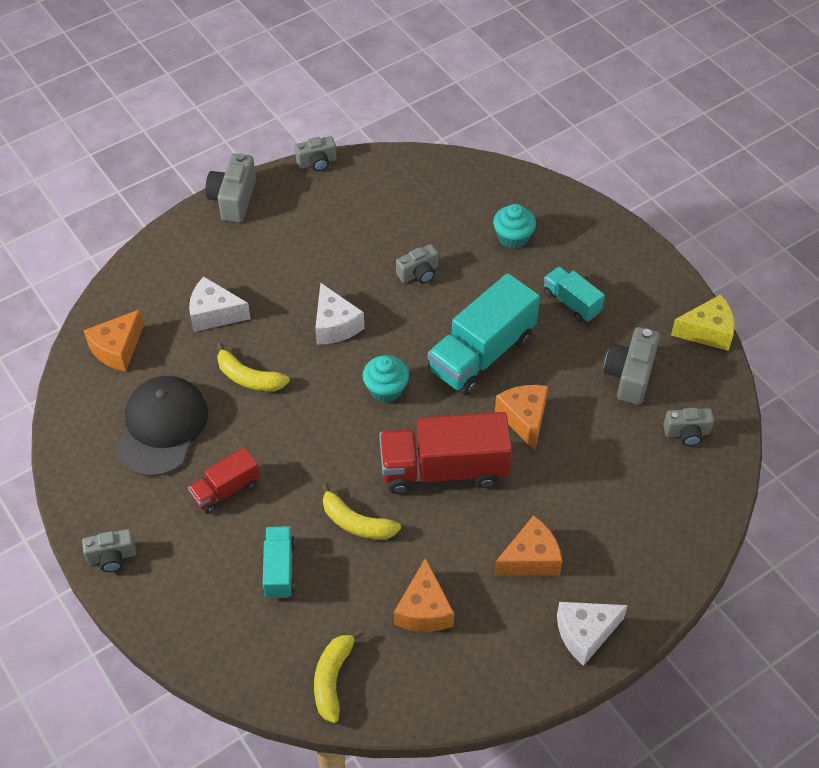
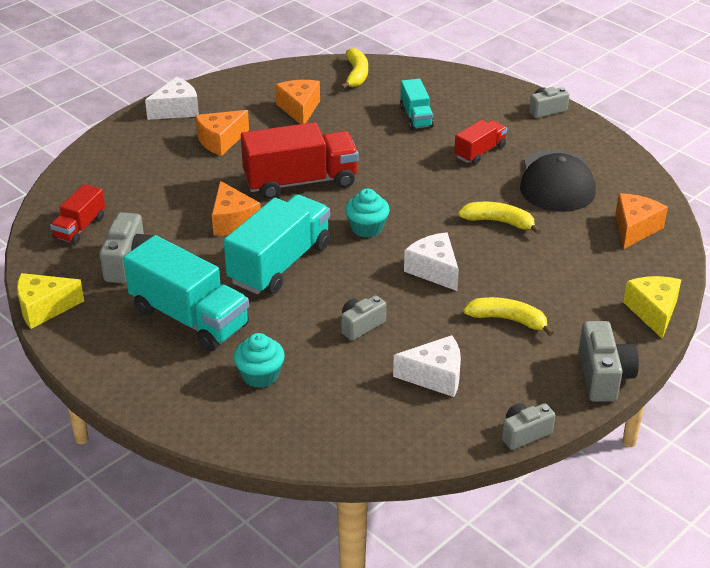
camera: 170 degrees right, 15 degrees down
white cheese [189,277,251,332] -> white cheese moved to [393,335,461,397]
yellow banana [321,483,401,540] -> yellow banana moved to [464,297,554,336]
turquoise truck [543,266,605,322] -> turquoise truck [123,235,249,351], size x1.86
grey camera [663,408,714,446] -> red truck [50,184,105,244]
none -> yellow cheese [623,276,681,339]

